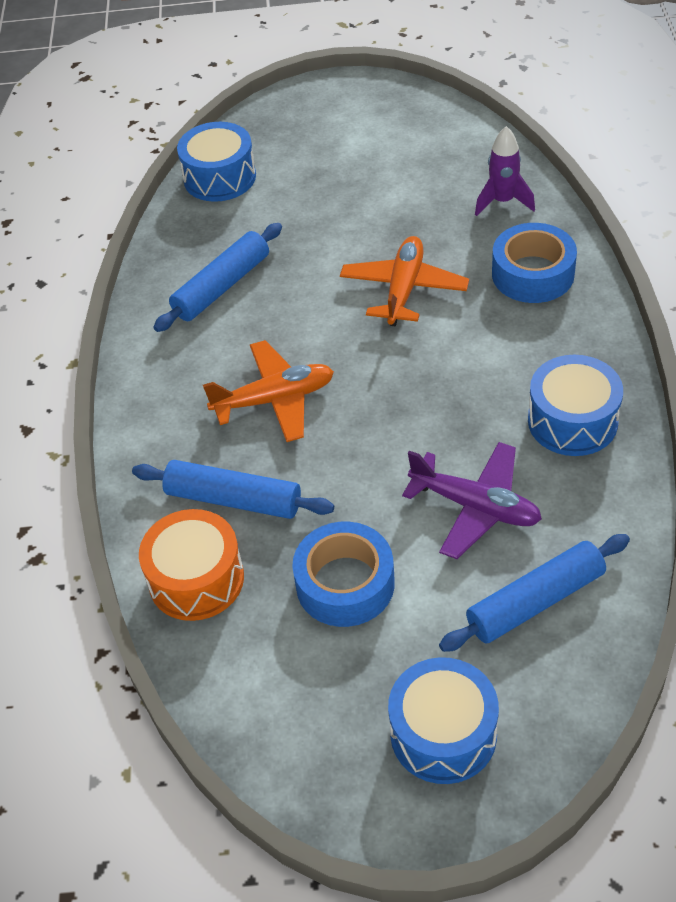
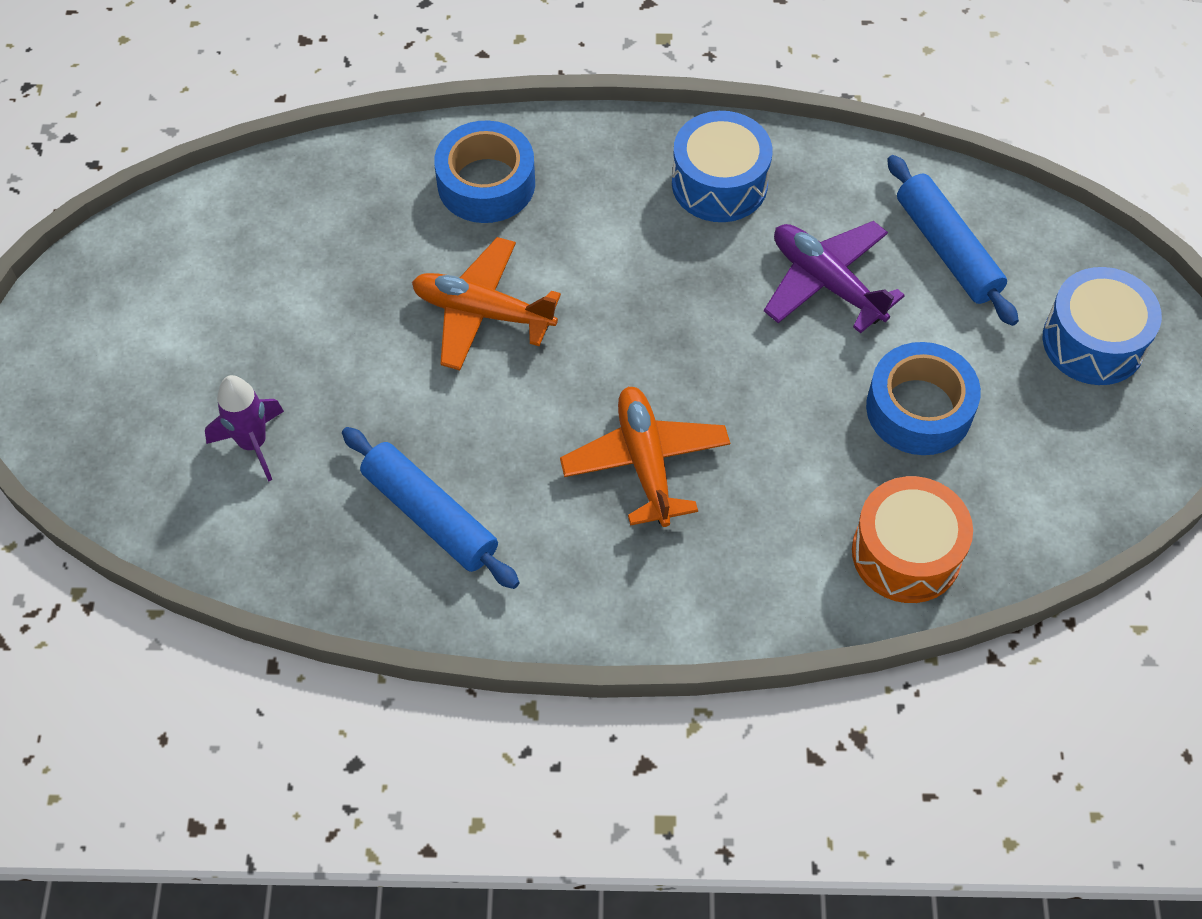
camera: 90 degrees left, 10 degrees up
blue rolling pin [132,460,334,519] -> none
blue drum [177,122,256,202] -> none
purple plane [402,442,542,559] -> purple plane turned 75 degrees counterclockwise [764,221,905,334]
purple rocket [475,126,535,216] -> purple rocket moved to [205,375,284,482]

